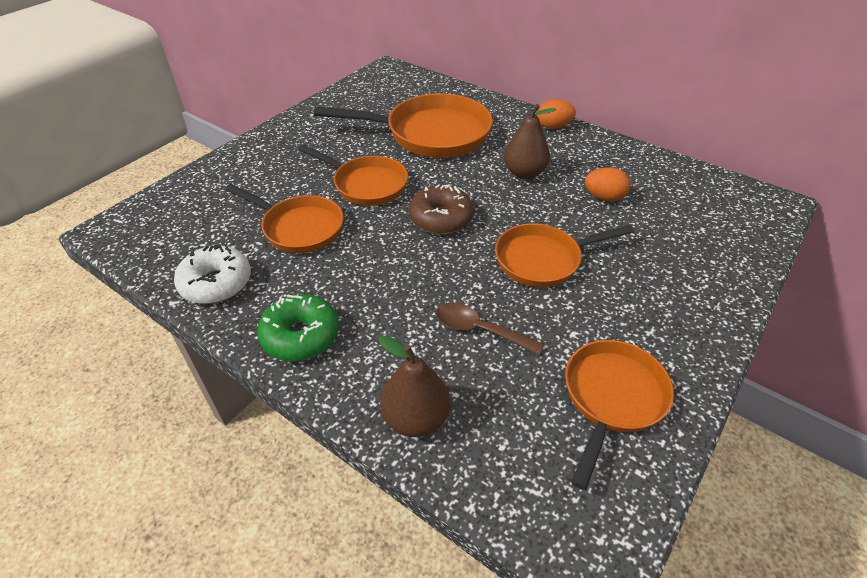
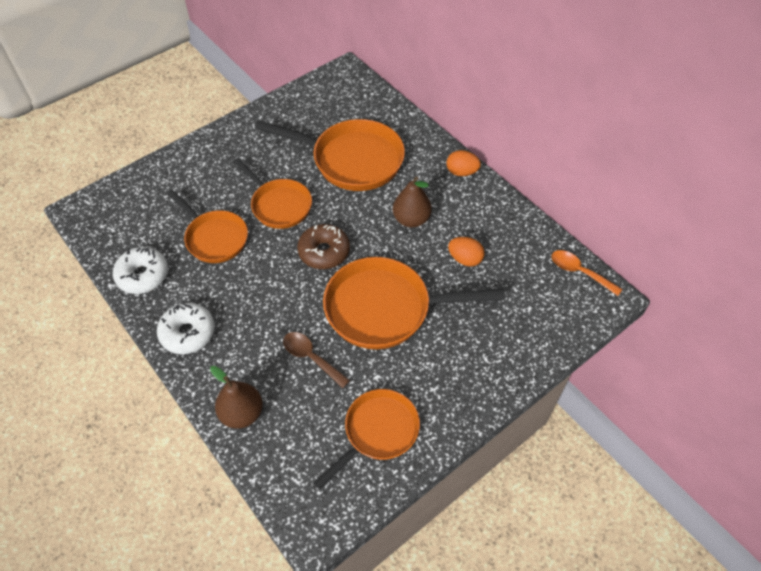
camera: 15 degrees right, 10 degrees up
green donut [257,294,339,361] -> white donut [157,303,215,354]
orange pan [495,223,634,287] -> orange pan [323,257,505,349], size x1.56
none -> orange spoon [552,250,622,296]

